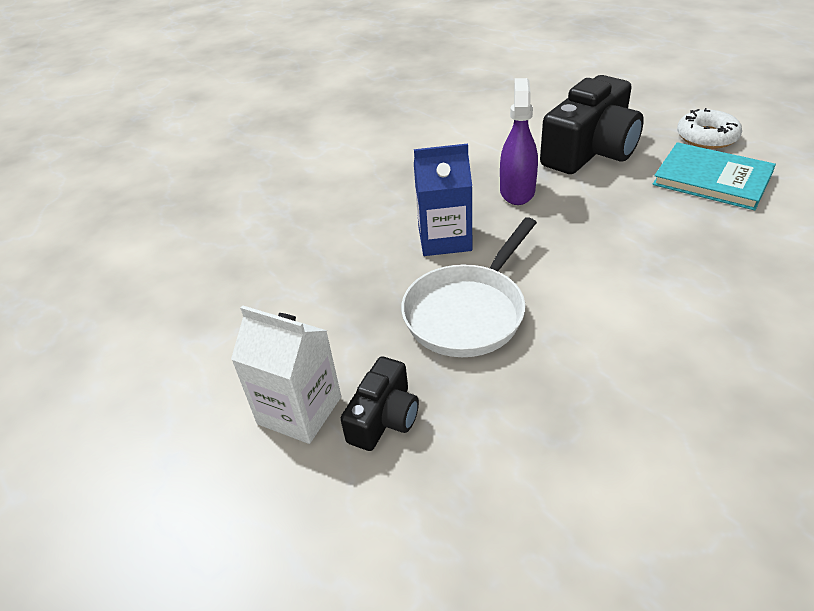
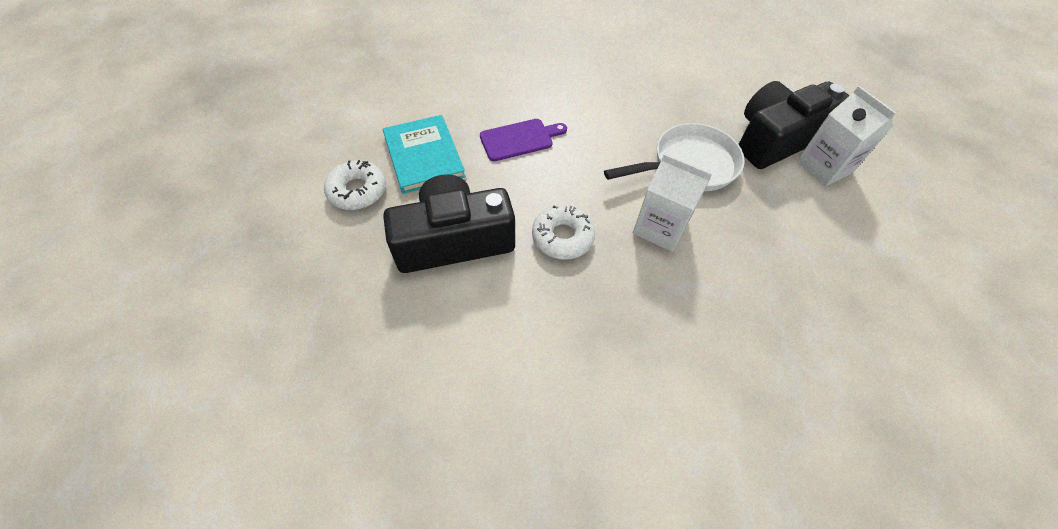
camera: 150 degrees left, 15 degrees up
black camera [340,356,419,451] -> black camera [738,81,850,169], size x1.94
blue carton [414,143,472,256] -> white carton [633,153,712,252]
purple spray bottle [500,78,538,205] -> white donut [532,205,595,260]
none -> purple cutting board [480,119,567,161]

